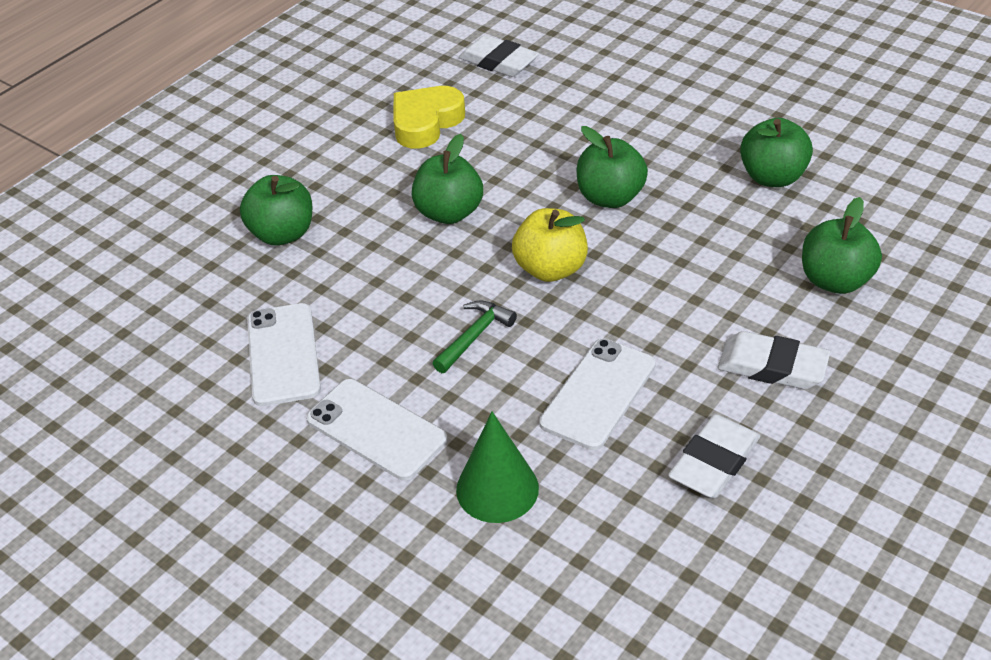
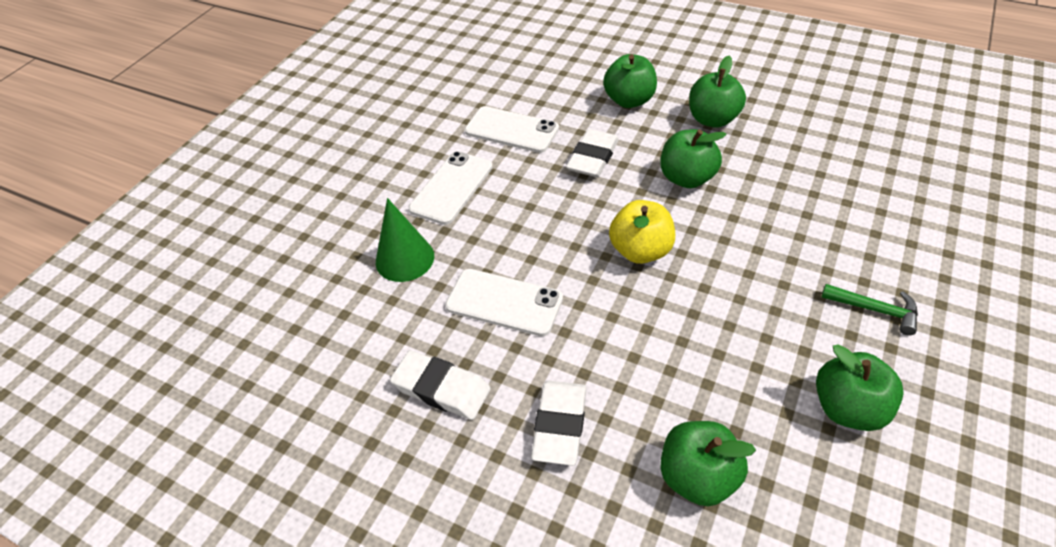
camera: 80 degrees right, 5 degrees up
white phone [247,303,321,406] -> white phone turned 45 degrees clockwise [465,106,559,153]
yellow heart [394,86,465,149] -> none
green hammer [432,300,517,373] -> green hammer moved to [821,284,918,336]
white eraser [459,35,539,77] -> white eraser moved to [566,129,619,177]
green apple [577,126,648,208] -> green apple moved to [689,56,746,128]

